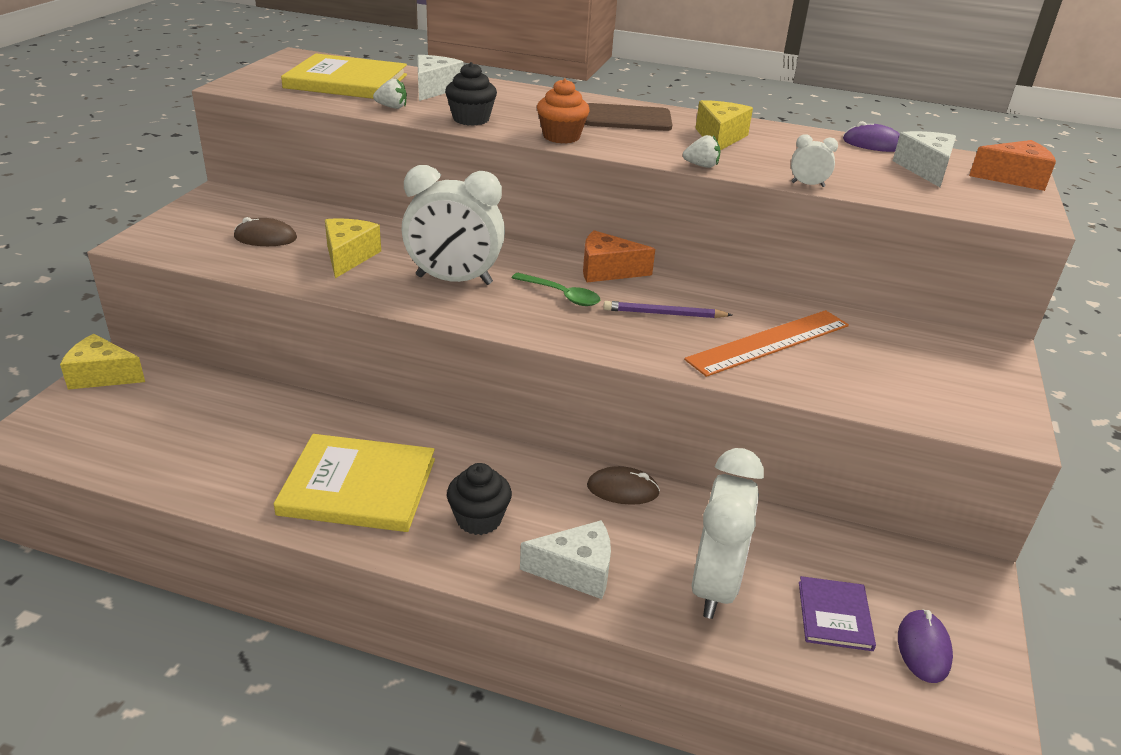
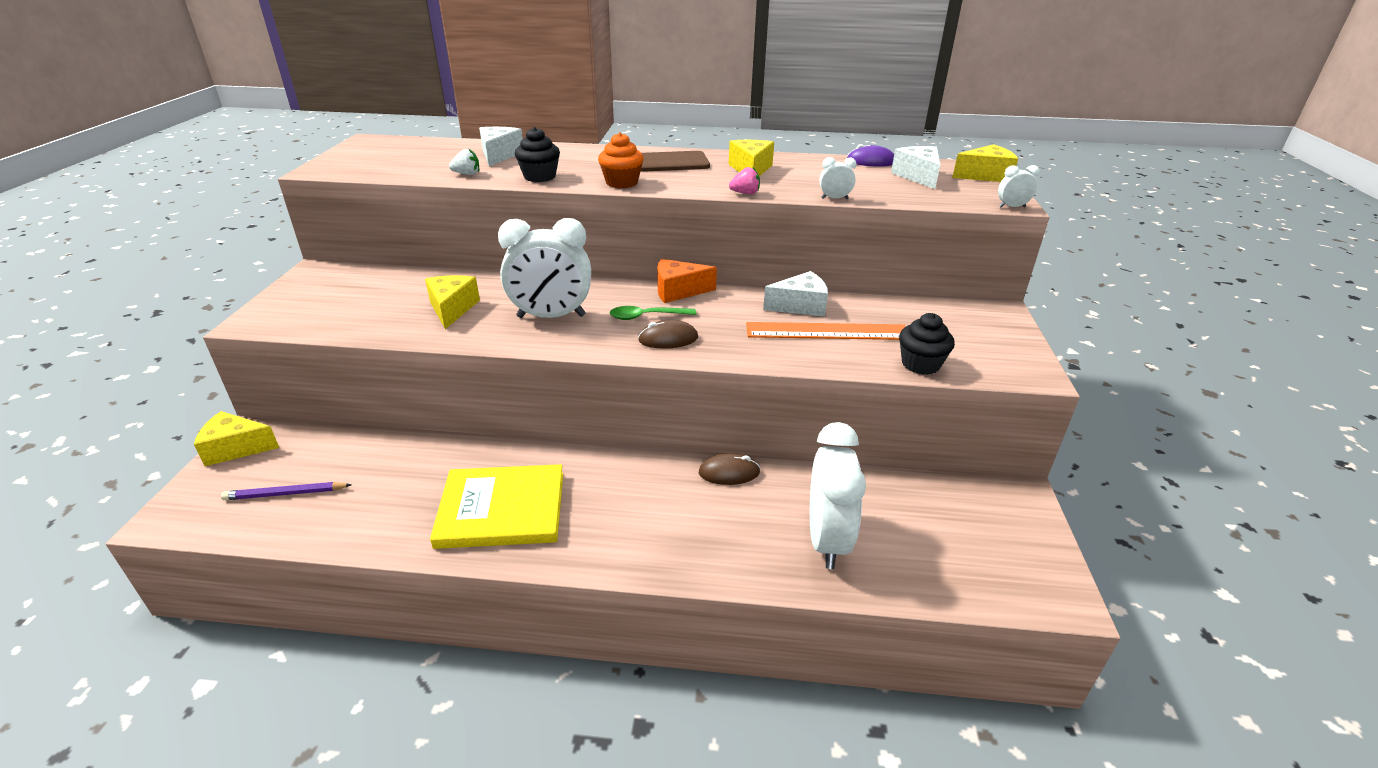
camera: 10 degrees left, 0 degrees up
brown mouse [234,217,297,246] -> brown mouse moved to [638,320,698,349]
yellow book [281,53,407,99] -> none
black cupcake [447,463,512,535] -> black cupcake moved to [899,313,955,375]
green spoon [512,273,600,306] -> green spoon turned 150 degrees clockwise [610,306,696,320]
white cheese [520,520,611,599] -> white cheese moved to [763,271,828,317]
purple pencil [603,301,732,318] -> purple pencil moved to [221,482,352,500]
white strawberry [683,135,721,168] -> pink strawberry [729,167,760,194]
orange ruler [684,310,849,377] -> orange ruler turned 45 degrees clockwise [746,322,905,340]
purple book [799,576,876,651] -> none
purple mouse [898,609,953,683] -> none
orange cheese [969,140,1056,191] -> yellow cheese [952,144,1018,182]
none -> white clock [998,165,1040,207]

